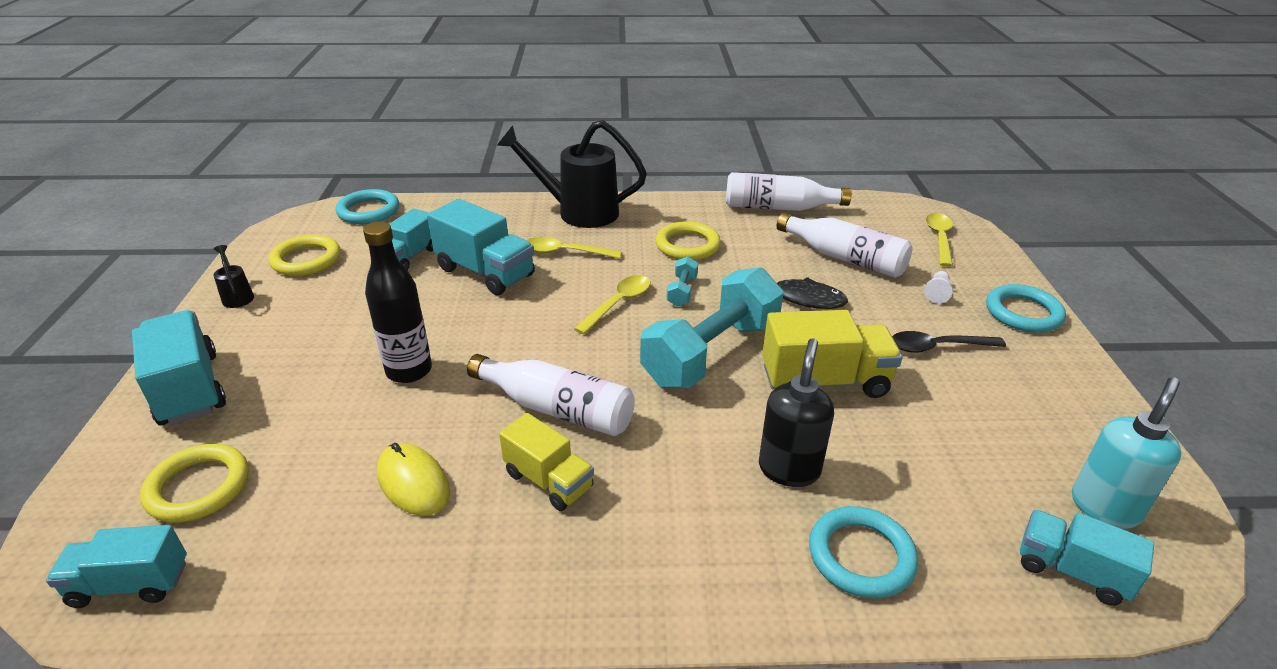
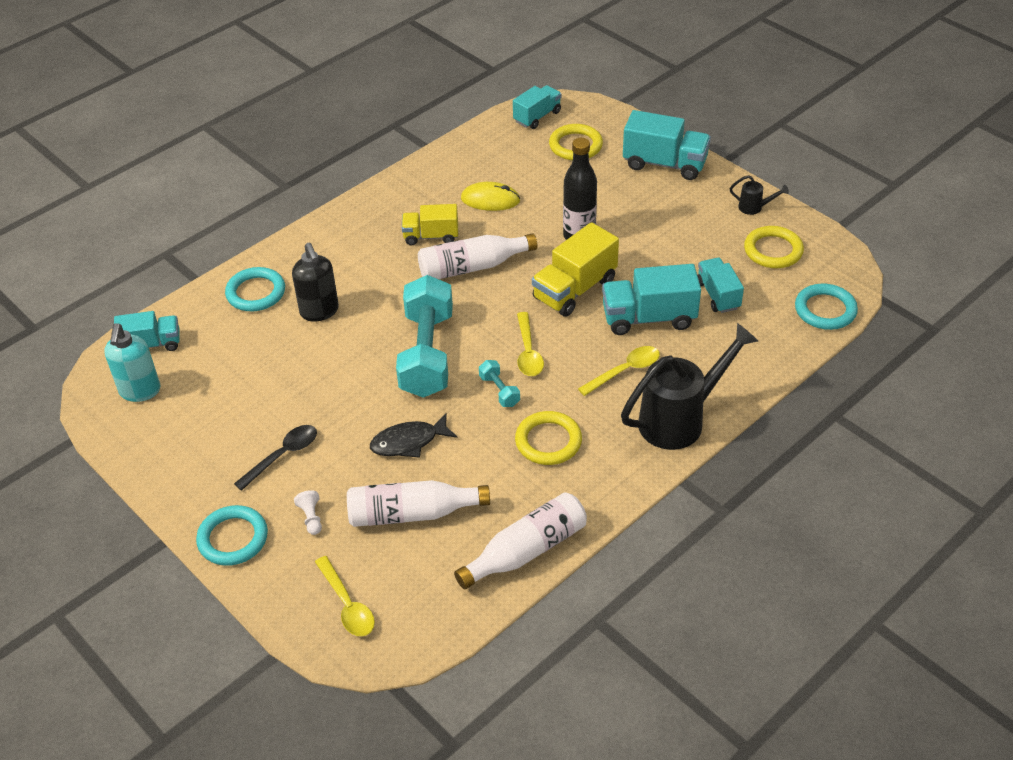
camera: 140 degrees right, 10 degrees up
yellow truck [762,310,902,398] -> yellow truck moved to [532,222,619,317]

